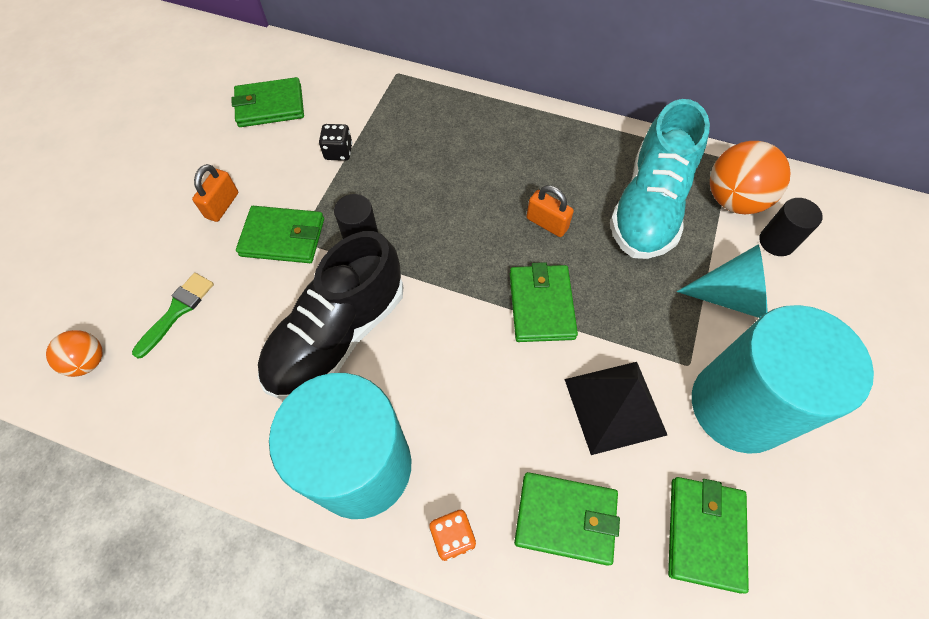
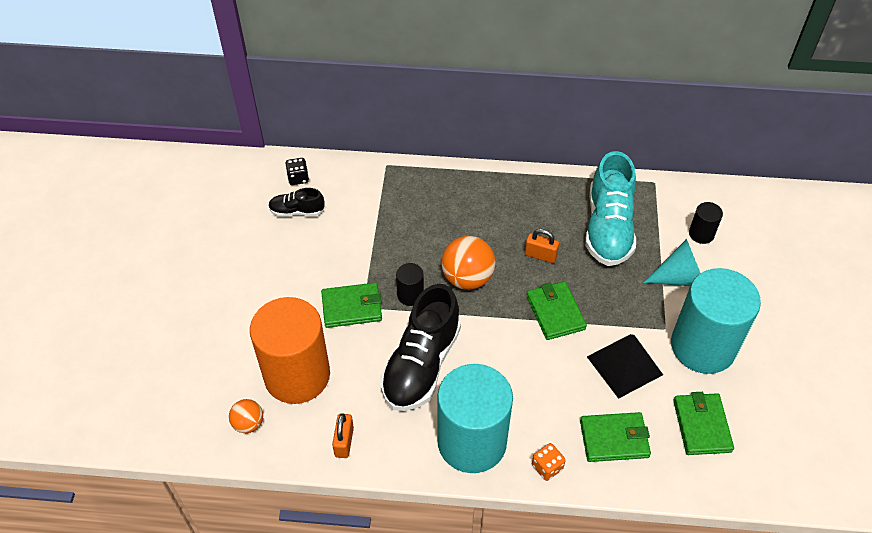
camera: 15 degrees left, 10 degrees down
green brush [132,273,214,358] -> orange cylinder [250,297,330,404]
orange padlock [192,164,238,222] -> orange padlock moved to [332,413,354,458]
green wallet [232,77,304,127] -> black shoe [268,188,325,217]
black dice [319,124,352,161] -> black dice moved to [285,158,309,185]
orange ball [710,141,790,214] -> orange ball moved to [441,236,495,290]

